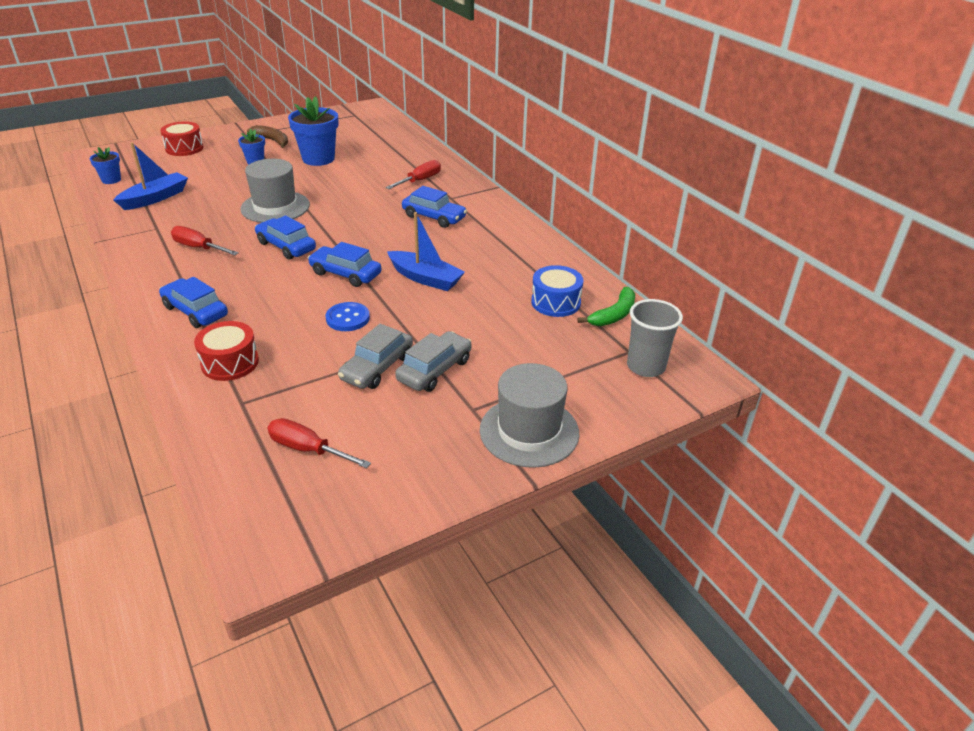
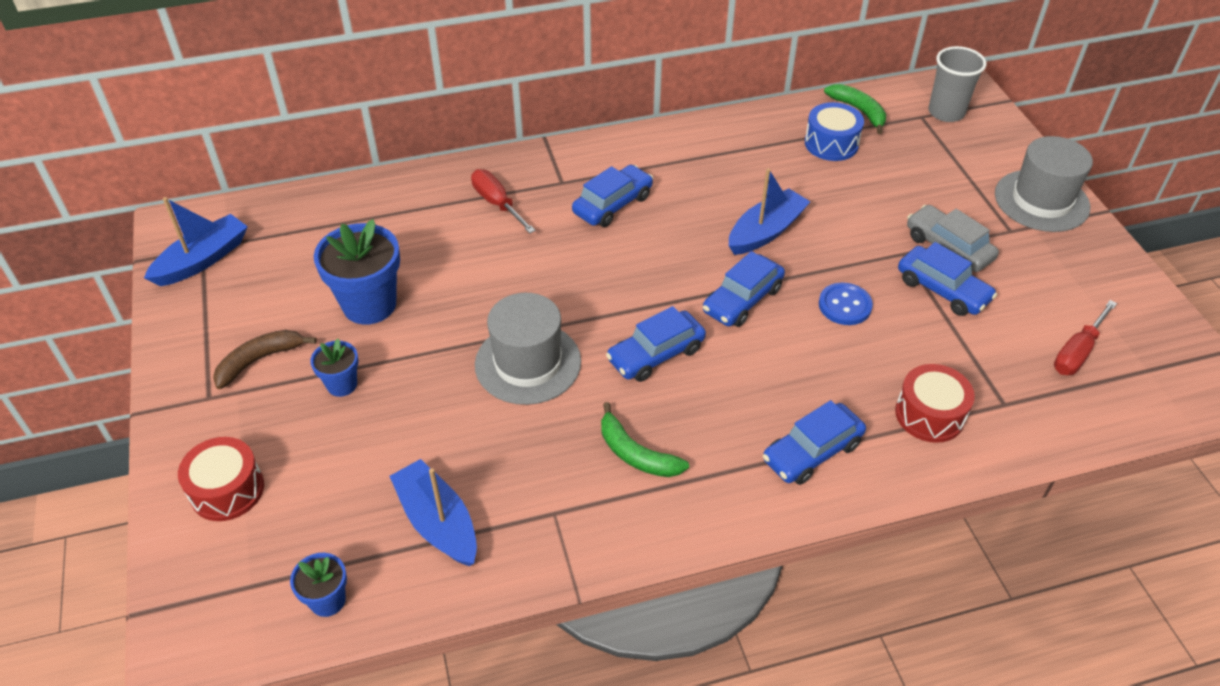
camera: 75 degrees left, 10 degrees up
red screwdriver [171,226,239,255] -> green banana [601,402,689,477]
grey car [338,324,413,389] -> blue car [898,242,997,316]
none -> blue boat [144,197,248,286]

